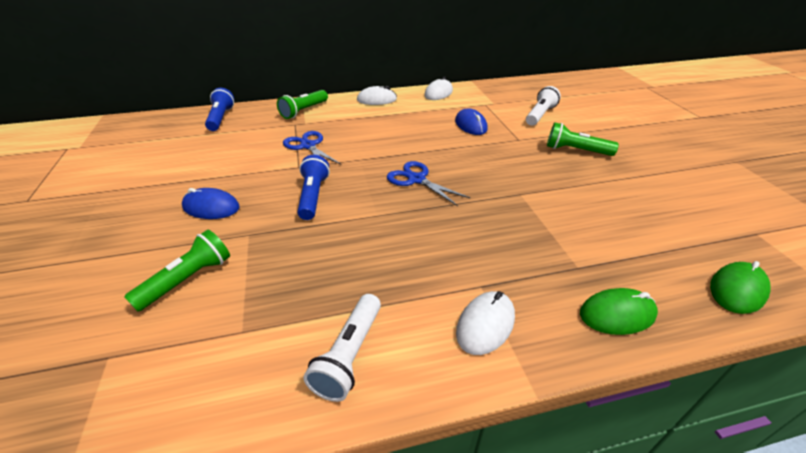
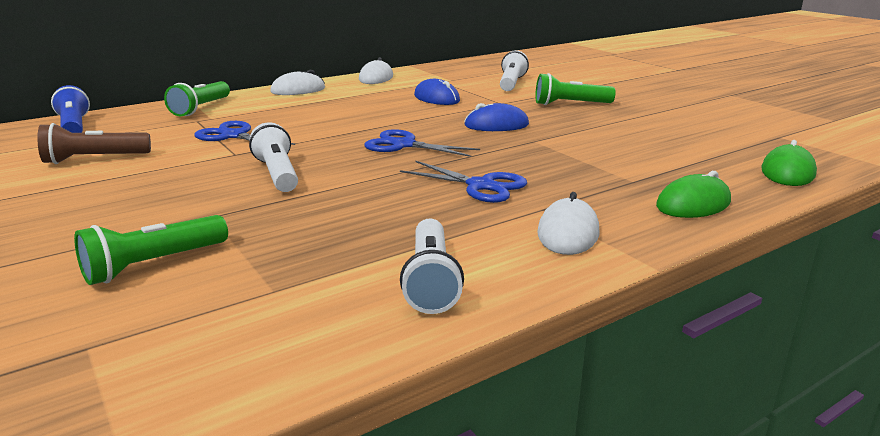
camera: 20 degrees left, 15 degrees down
green flashlight [124,230,230,312] -> green flashlight turned 150 degrees counterclockwise [74,215,228,285]
blue mouse [182,188,239,219] -> blue mouse moved to [464,103,529,131]
blue flashlight [297,155,330,220] -> white flashlight [249,122,298,192]
none -> brown flashlight [37,123,151,164]
none -> blue scissors [400,160,527,203]

